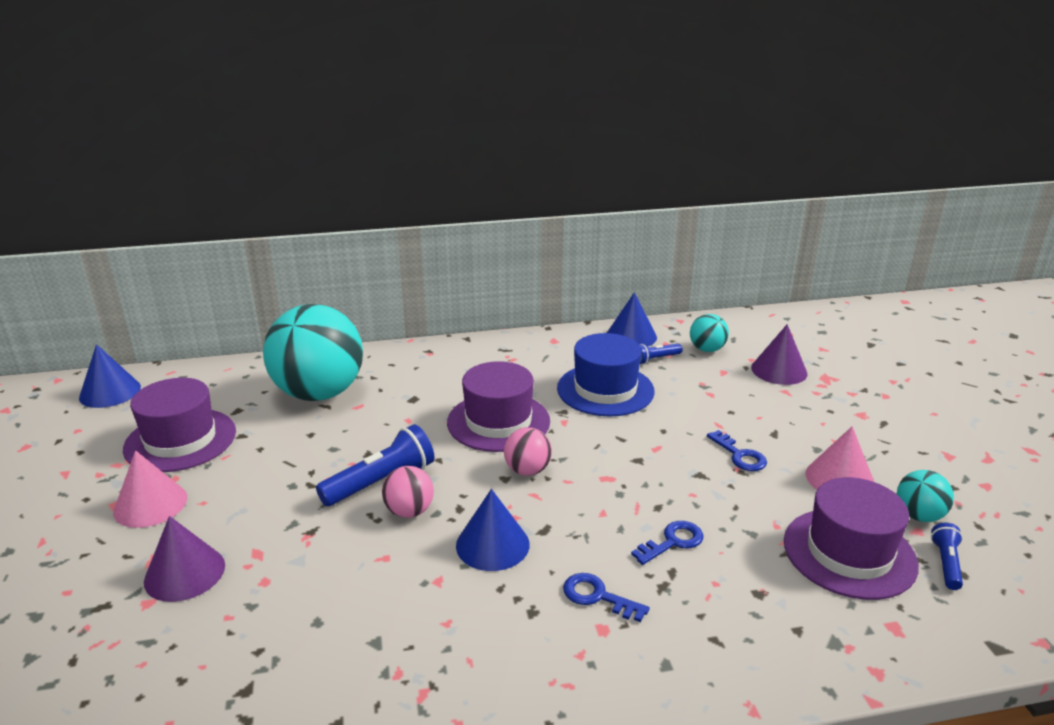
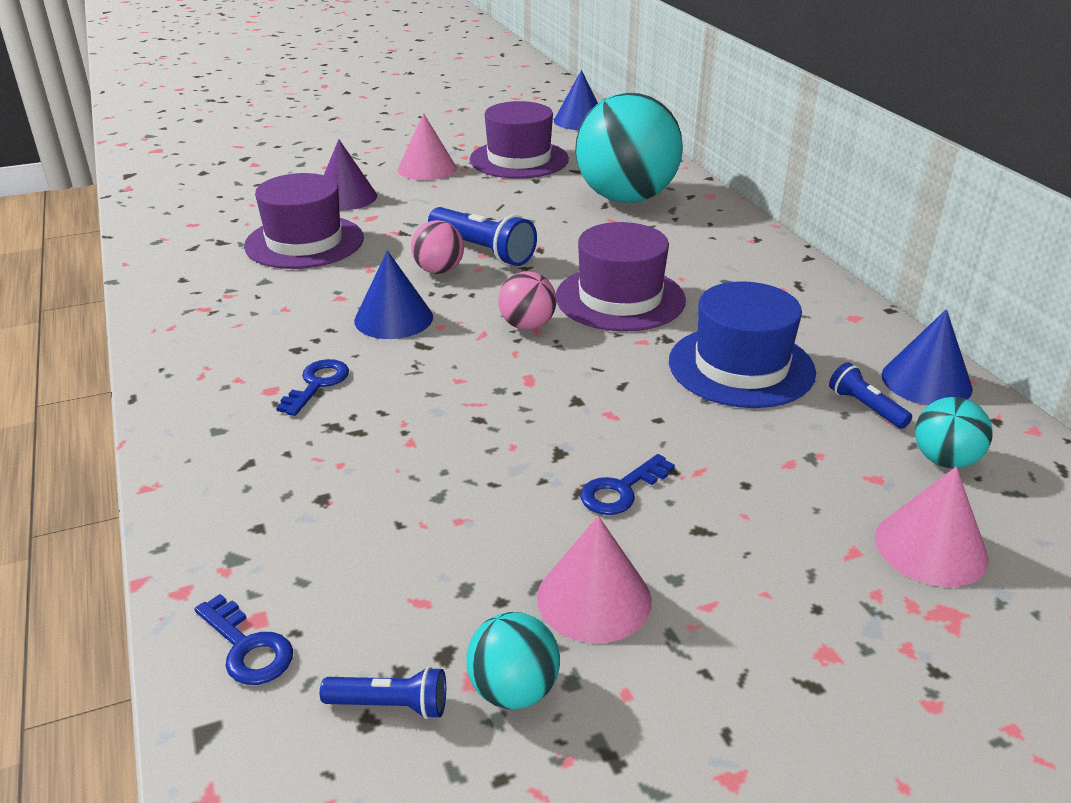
camera: 80 degrees right, 5 degrees up
blue key [631,521,703,565] -> blue key moved to [194,594,293,685]
purple cone [751,324,808,385] -> pink cone [875,467,989,587]
purple hat [784,477,919,600] -> purple hat moved to [244,173,364,269]

